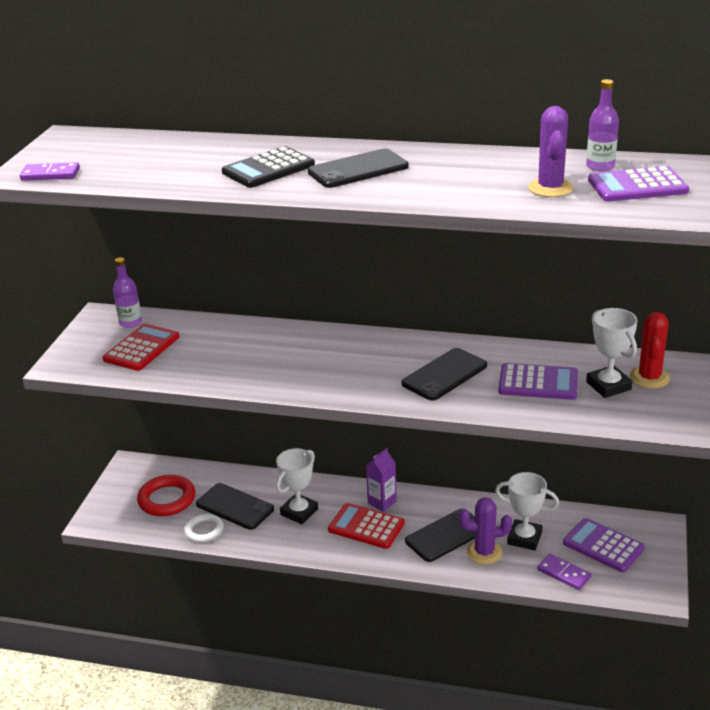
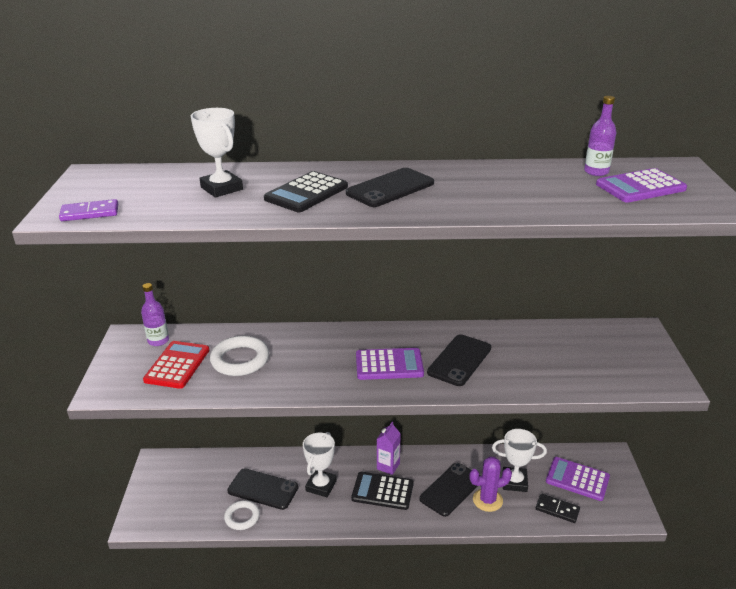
camera: 15 degrees left, 0 degrees up
red ring [137,475,195,516] -> none
red calculator [328,503,405,549] -> black calculator [351,472,414,510]
purple calculator [498,363,578,400] -> purple calculator moved to [356,348,424,380]
purple cactus [528,106,573,197] -> none
purple domino [537,554,591,590] -> black domino [536,494,580,523]
white trophy [586,308,638,398] -> white trophy moved to [191,108,243,198]
red cactus [630,312,670,389] -> none
none -> white ring [210,336,269,376]

